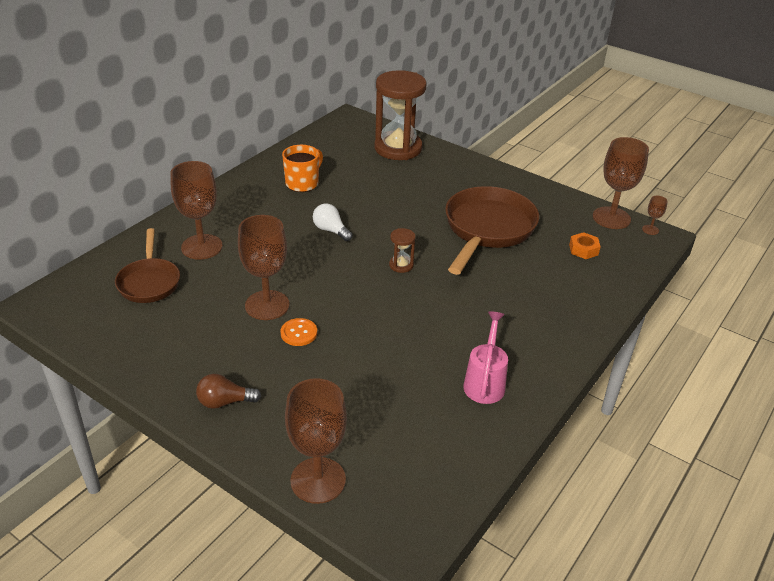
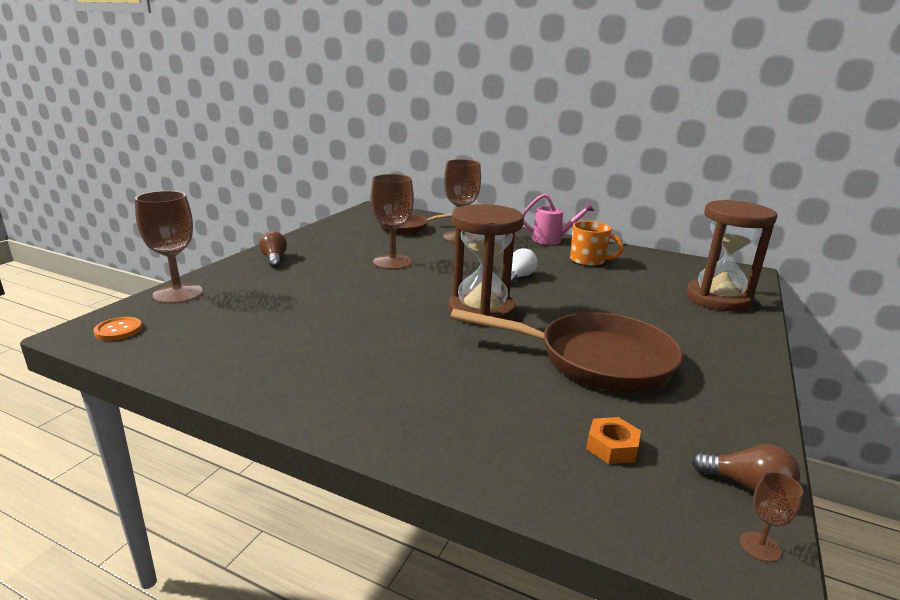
camera: 80 degrees right, 15 degrees down
orange button [281,318,317,346] -> orange button moved to [94,317,142,341]
brown hourglass [389,228,416,273] -> brown hourglass [449,204,524,326], size x2.38
pink watering can [463,311,508,404] -> pink watering can moved to [522,193,594,245]
brown goblet [593,137,649,229] -> brown light bulb [691,444,800,492]

